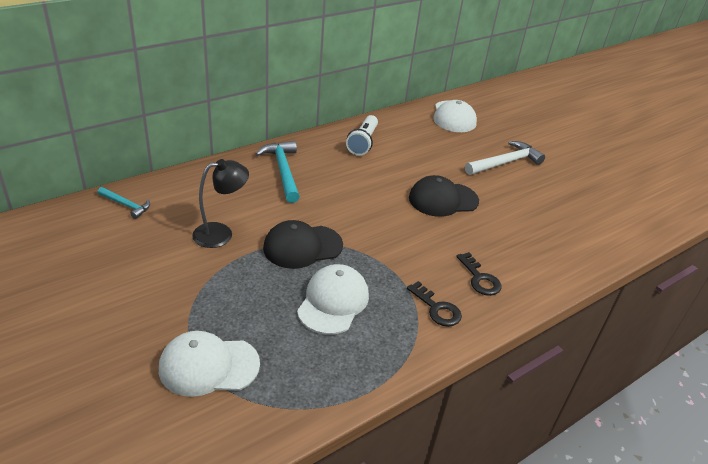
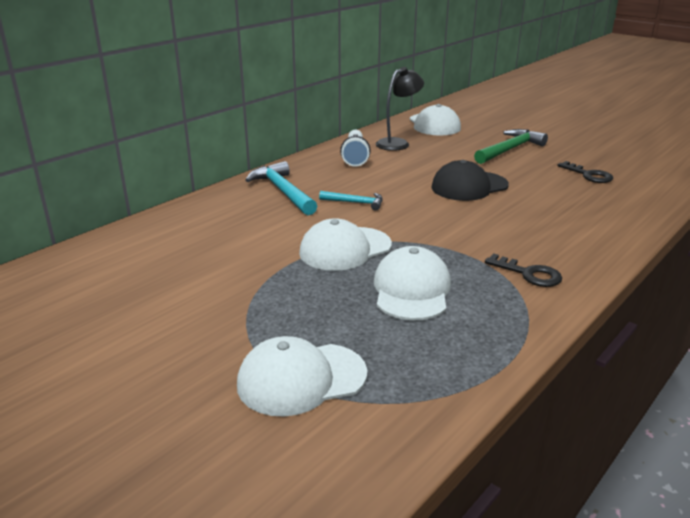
camera: 10 degrees left, 10 degrees down
turquoise hammer [98,187,150,219] -> turquoise hammer moved to [319,191,383,210]
black lamp [192,159,249,248] -> black lamp moved to [376,67,424,151]
black cap [263,220,343,269] -> white cap [299,218,392,271]
black key [456,252,501,296] -> black key moved to [557,161,613,183]
white hammer [465,141,545,175] -> green hammer [474,129,548,164]

